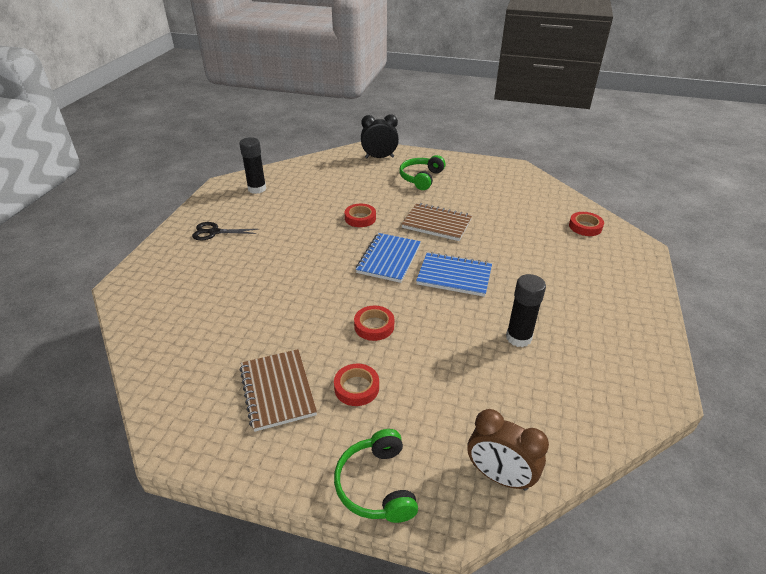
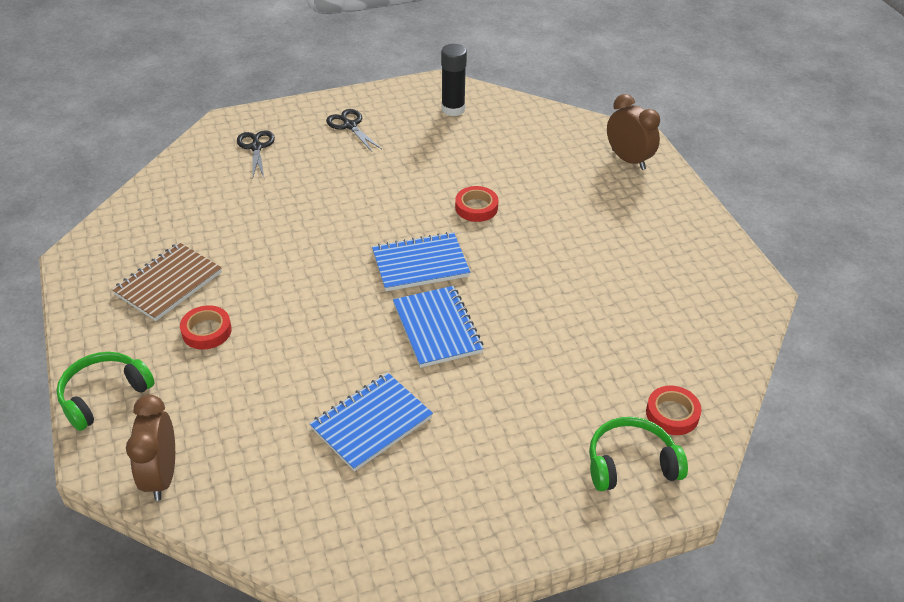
camera: 55 degrees right, 5 degrees up
red tape [354,306,394,341] -> none
black clock [361,114,399,158] -> brown clock [607,94,660,170]
green headphones [399,155,445,190] -> green headphones moved to [589,417,688,491]
brown notebook [402,203,472,241] -> none
black glue stick [506,274,546,347] -> blue notebook [309,373,433,472]
none -> black scissors [237,130,275,179]

